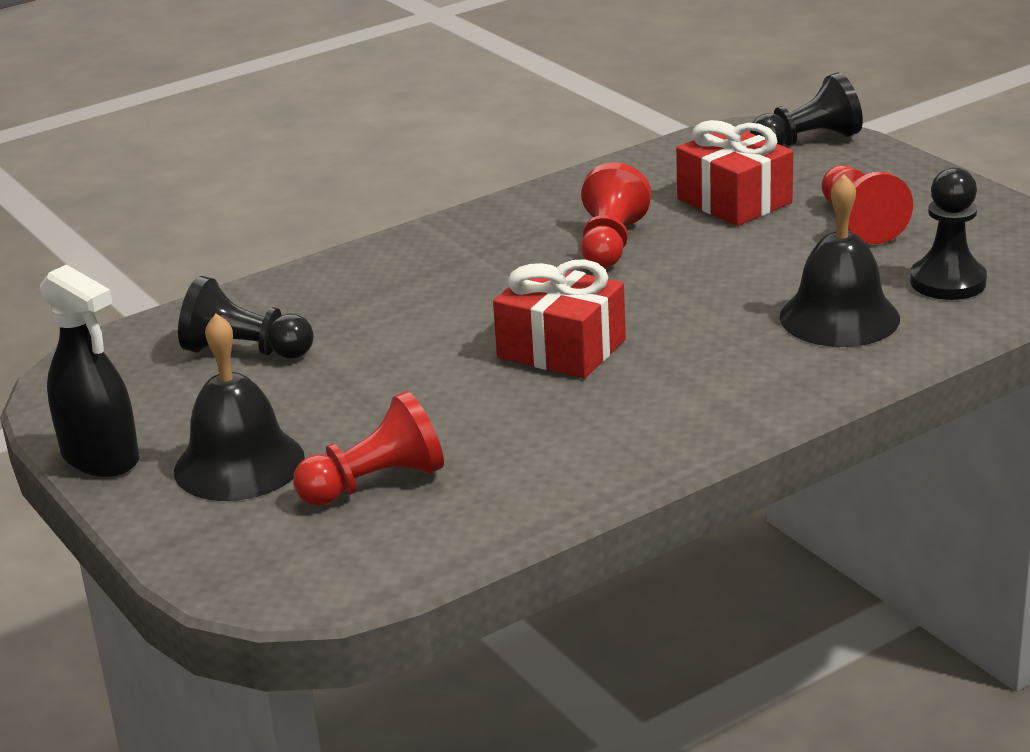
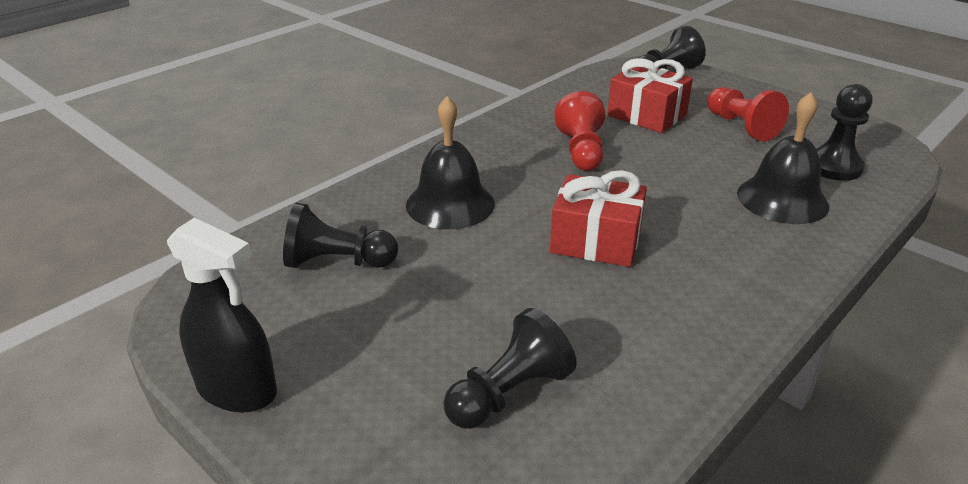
camera: 15 degrees left, 5 degrees up
black bell [174,314,305,501] -> black bell moved to [406,96,495,229]
red pawn [293,391,444,506] -> black pawn [444,308,577,428]

